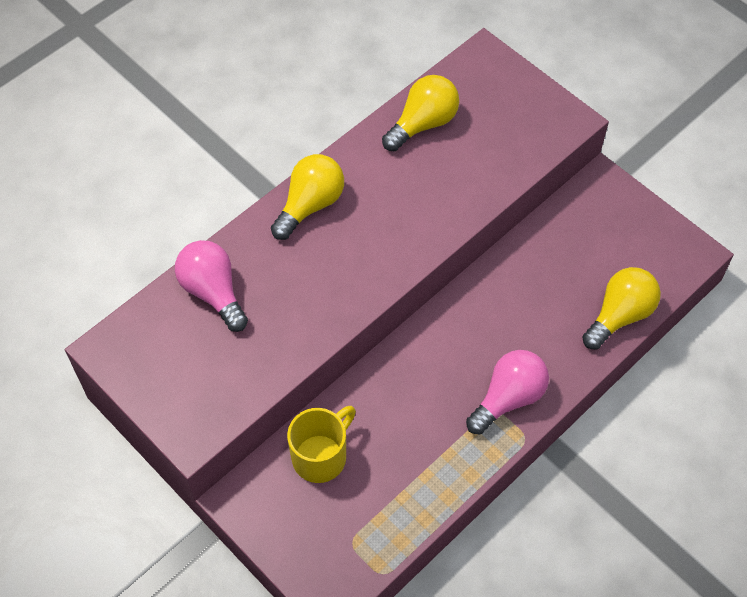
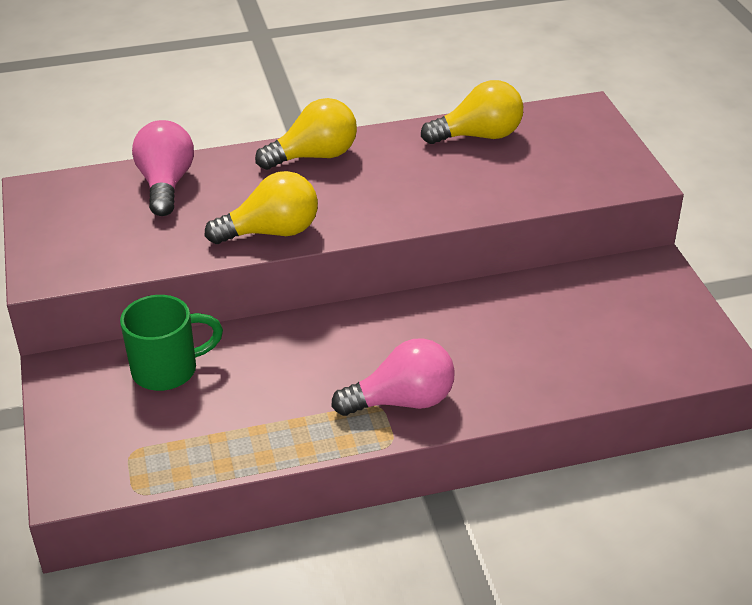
camera: 30 degrees right, 20 degrees down
yellow mug [287,406,356,483] -> green mug [120,295,223,391]
yellow light bulb [582,267,661,350] -> yellow light bulb moved to [205,171,318,244]

